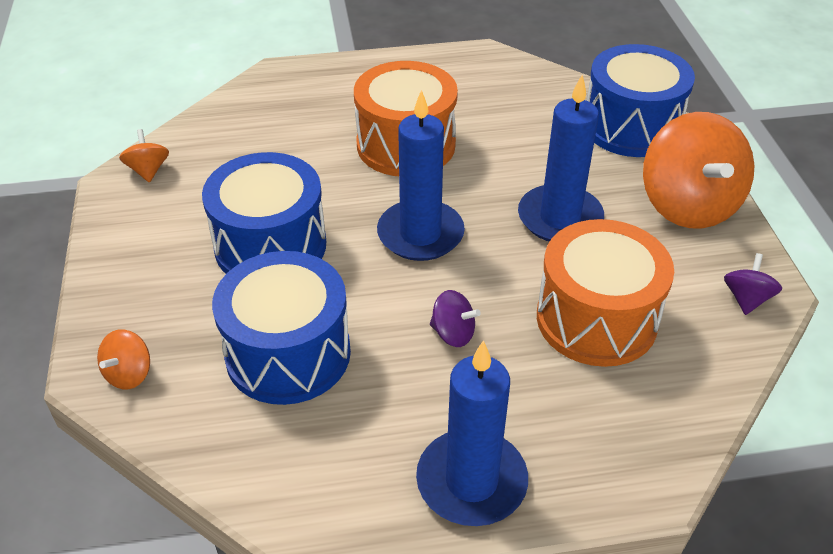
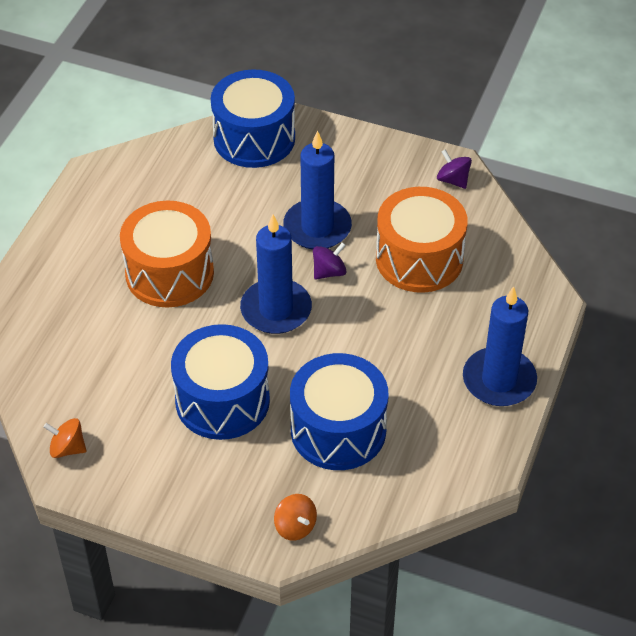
camera: 60 degrees left, 5 degrees up
purple spinning top [430,290,481,347] -> purple spinning top moved to [313,242,347,280]
orange spinning top [643,112,755,228] -> none

